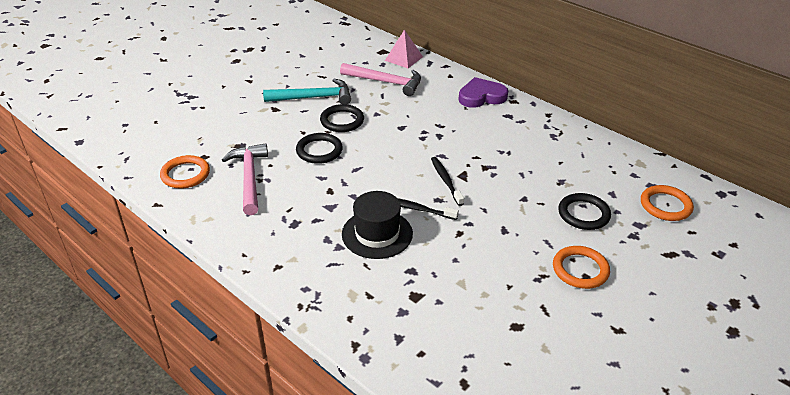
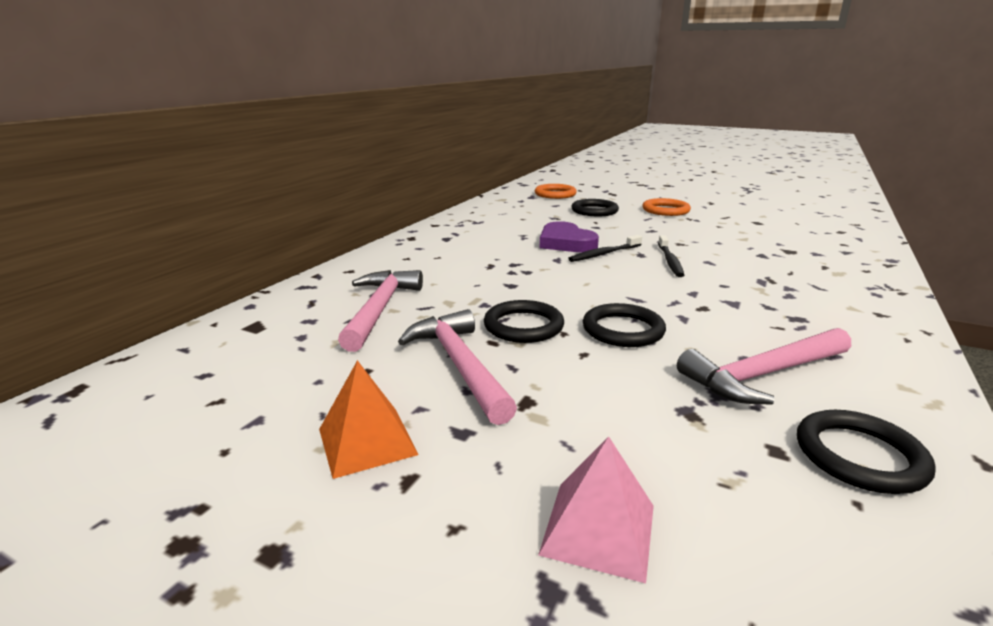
camera: 105 degrees left, 15 degrees down
orange ring [160,155,210,188] -> black ring [797,410,936,494]
turquoise hammer [263,79,351,104] -> pink hammer [398,309,517,425]
black hat [342,191,413,259] -> none
pink pyramid [385,29,423,68] -> pink pyramid moved to [538,436,654,583]
purple heart [459,77,508,108] -> purple heart moved to [540,221,599,252]
none -> orange pyramid [319,360,418,479]

